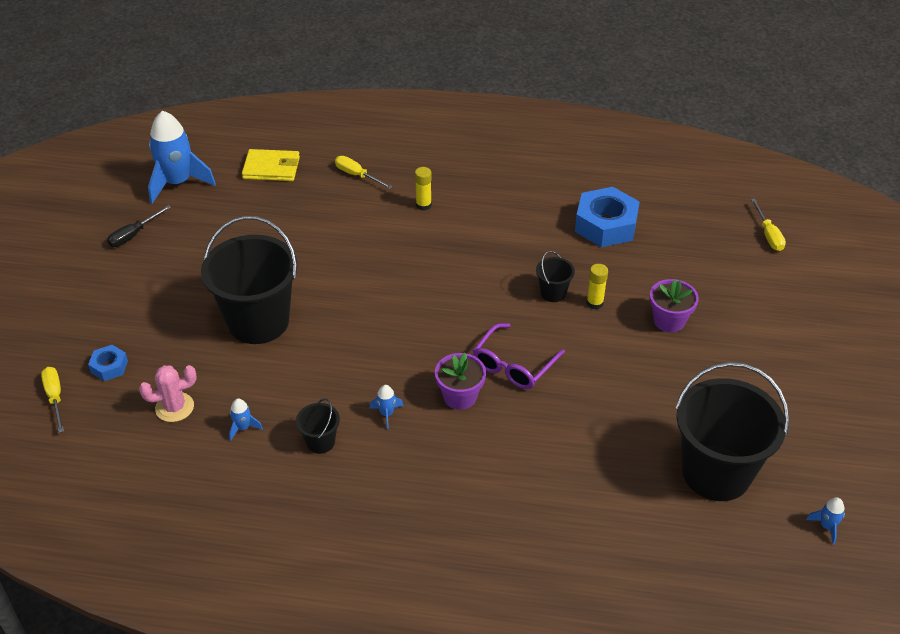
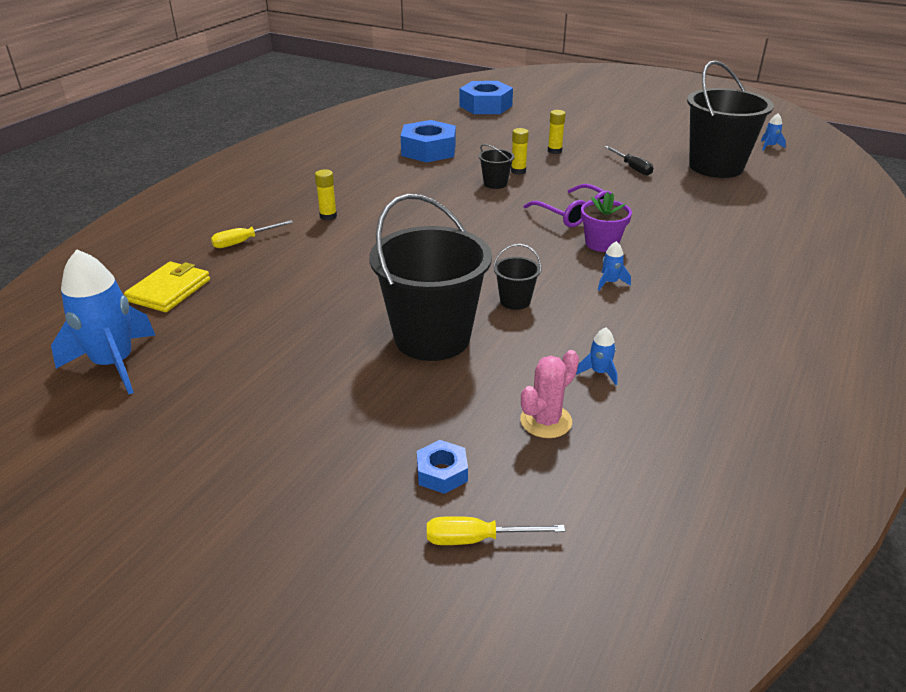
camera: 70 degrees left, 10 degrees down
black screwdriver [107,205,171,247] -> black screwdriver moved to [605,146,653,176]
pink cactus [139,365,197,422] -> pink cactus turned 45 degrees clockwise [520,350,579,438]
black bucket [296,398,340,454] -> black bucket moved to [493,244,541,310]
purple flower pot [650,279,699,332] -> yellow glue stick [548,110,566,154]
yellow screwdriver [751,199,786,251] -> blue nut [460,81,513,114]

